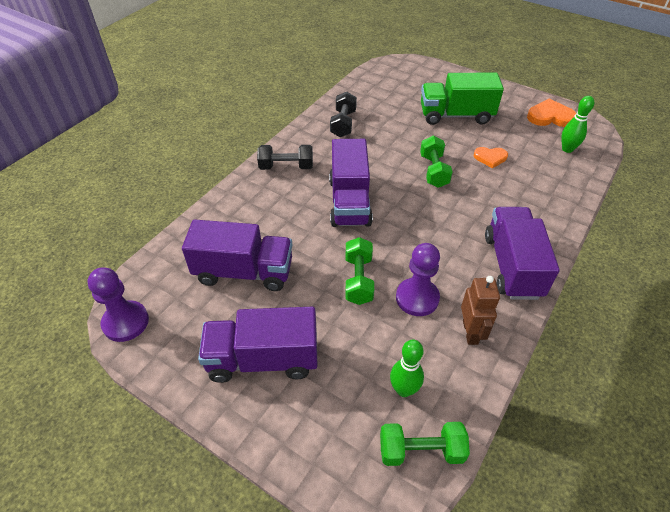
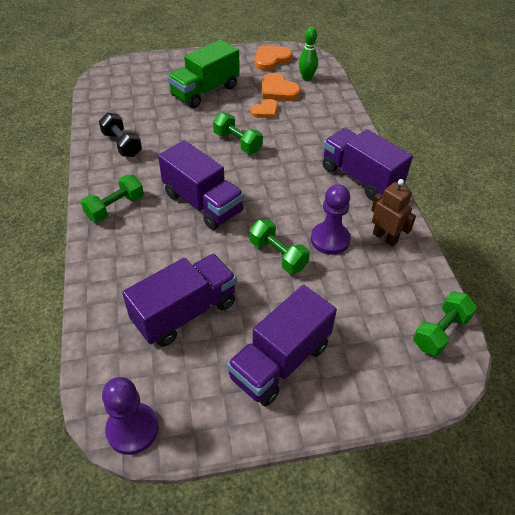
camera: 45 degrees left, 0 degrees up
black dumbbell [257,145,313,170] -> green dumbbell [81,174,144,222]
green bowling pin [390,340,424,397] -> none
none -> orange heart [262,73,301,101]

